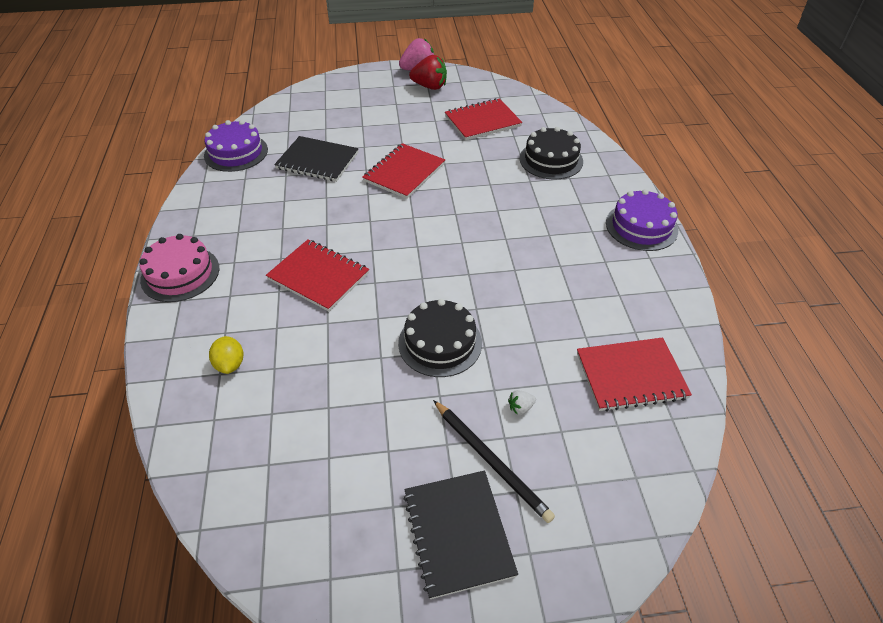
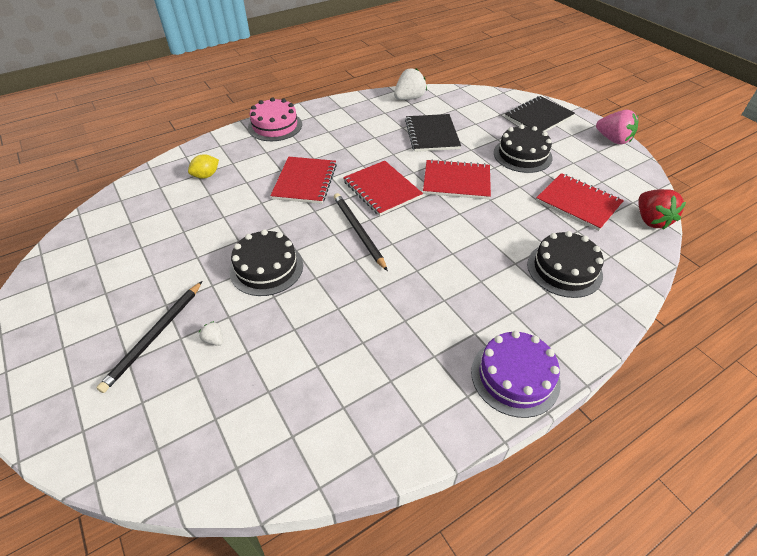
camera: 65 degrees right, 0 degrees up
purple cake [204,120,268,172] -> white strawberry [394,68,427,100]
black notebook [403,471,518,599] -> black notebook moved to [505,96,575,132]
red strawberry [409,55,447,90] -> red strawberry moved to [638,189,686,230]
red notebook [577,337,692,412] -> red notebook moved to [343,161,423,216]
none -> black pencil [334,193,388,271]
none -> black cake [494,125,552,173]

